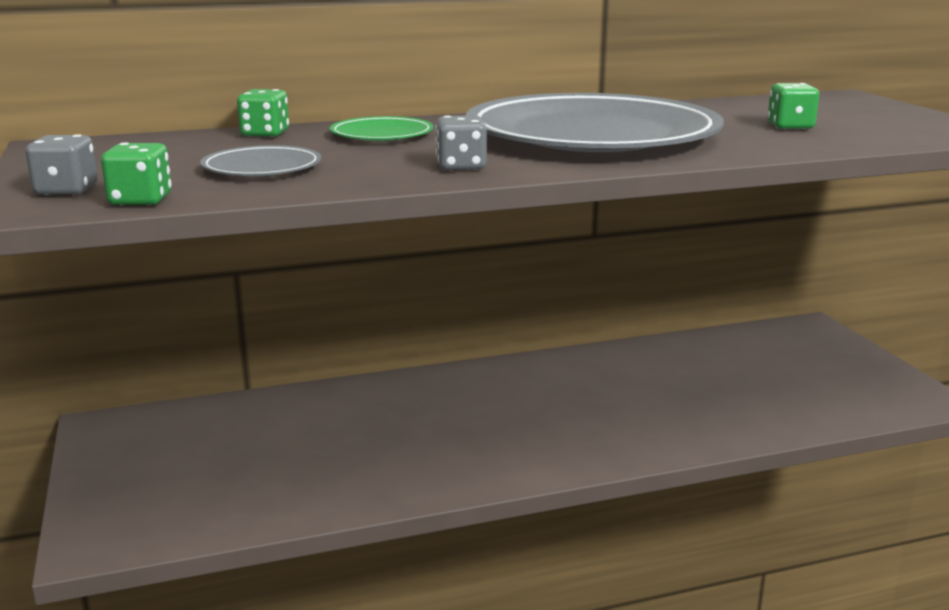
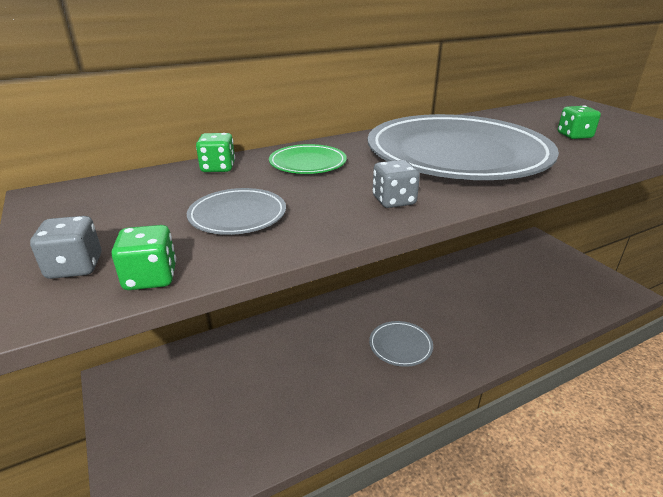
camera: 10 degrees left, 10 degrees up
none -> grey plate [369,321,433,367]

